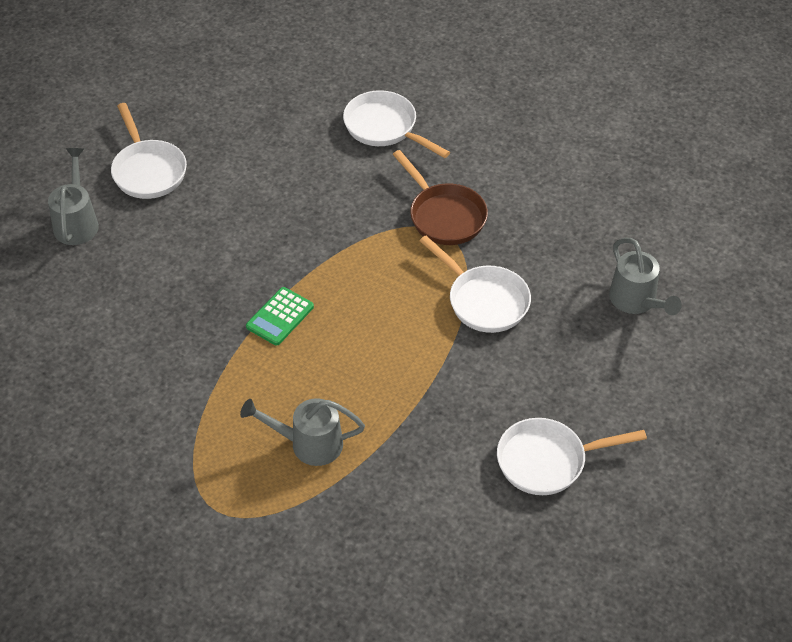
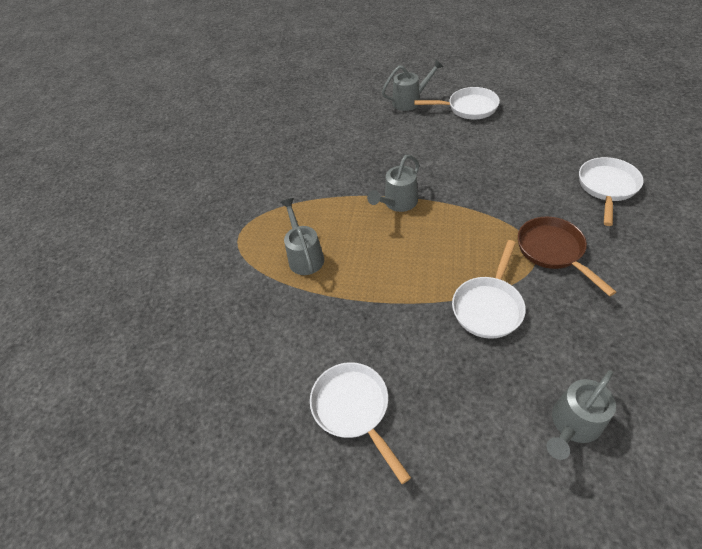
camera: 75 degrees right, 0 degrees up
white pan [111,103,187,199] -> white pan turned 135 degrees counterclockwise [414,87,500,120]
green calculator [246,287,314,346] -> grey watering can [367,155,419,212]
brown pan [393,150,488,245] -> brown pan turned 120 degrees clockwise [518,217,616,296]

